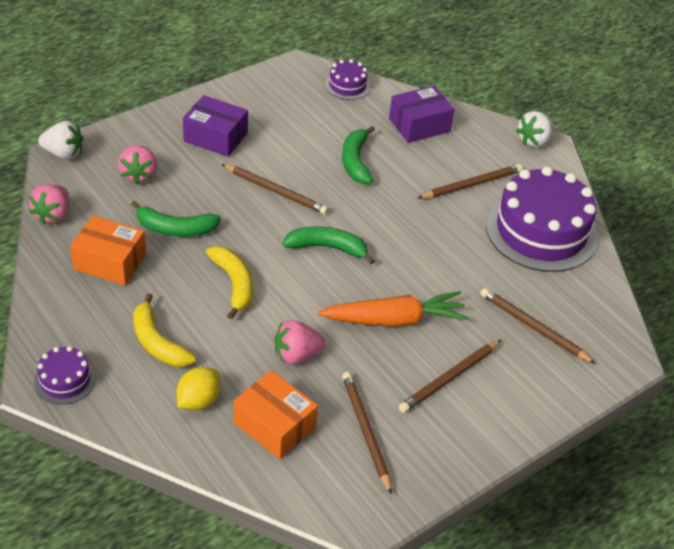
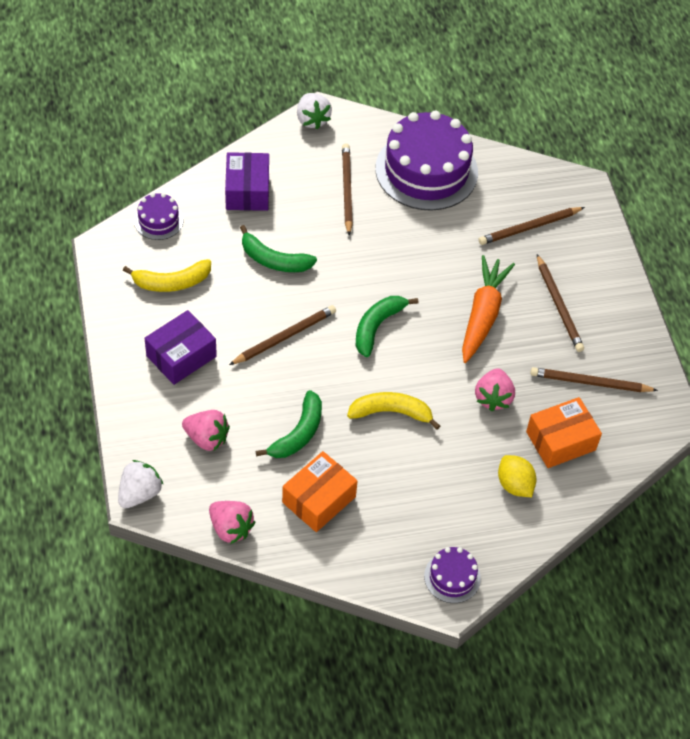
camera: 65 degrees left, 10 degrees up
yellow banana [133,293,196,367] -> yellow banana moved to [123,259,211,292]

